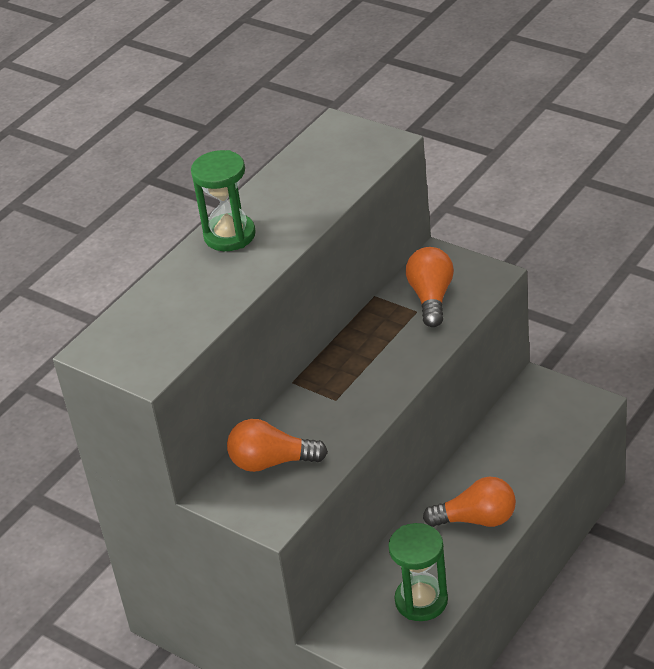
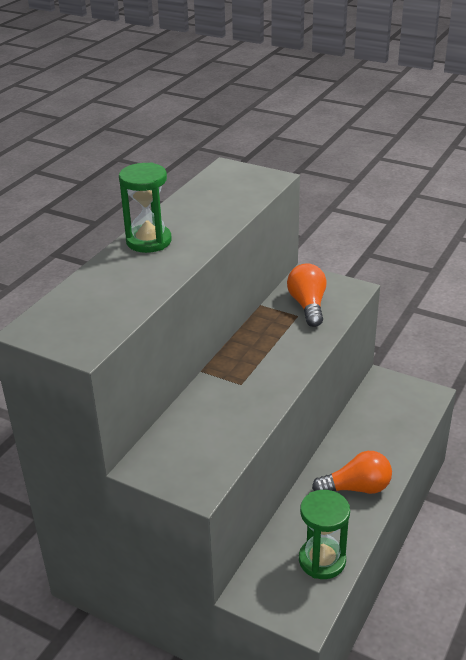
camera: 10 degrees left, 5 degrees down
orange light bulb [227,419,328,472] -> none

